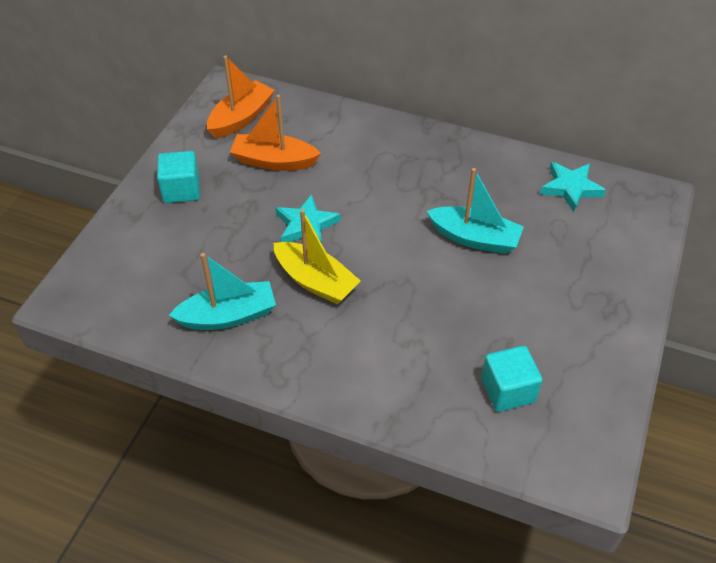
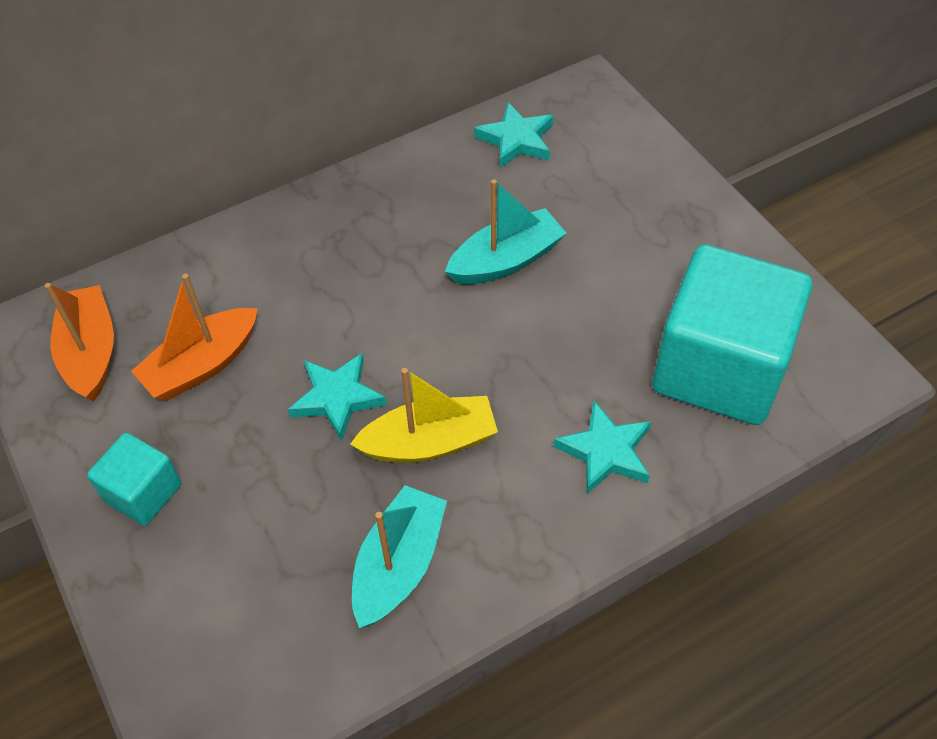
camera: 50 degrees left, 5 degrees up
turquoise cube [481,346,543,412] -> turquoise cube [653,244,812,425], size x2.08
none -> turquoise star [554,401,651,494]

